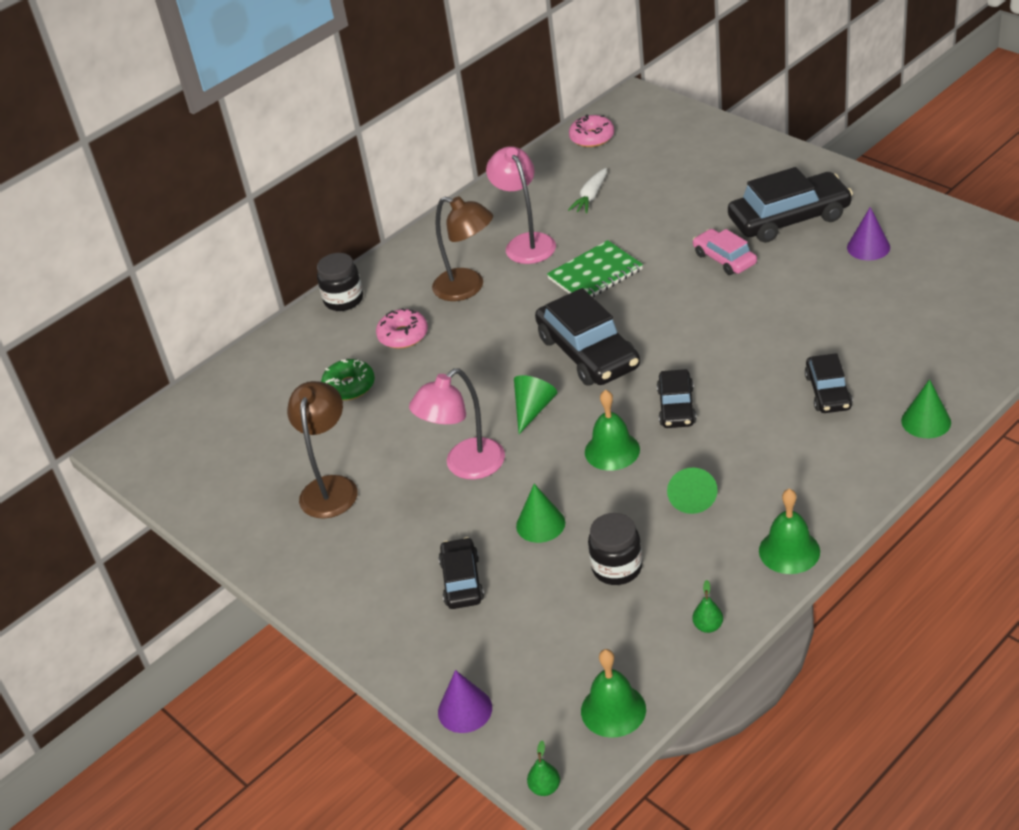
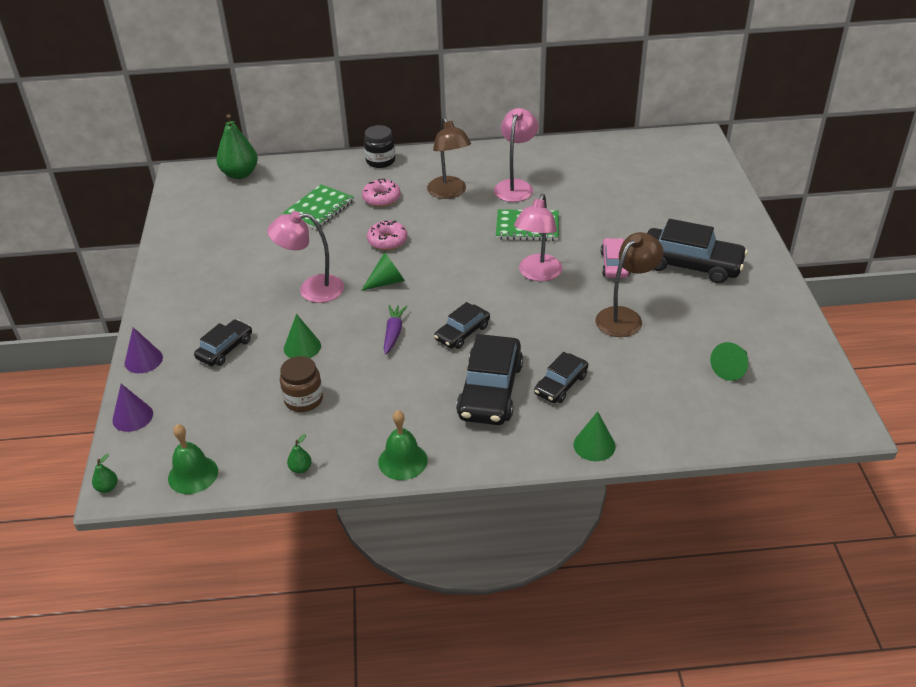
camera: 35 degrees right, 0 degrees up
brown lamp [287,381,358,519] -> brown lamp moved to [596,232,664,337]
green donut [321,359,375,401] -> green notebook [283,184,354,230]
black car [535,288,640,386] -> black car moved to [456,334,523,425]
white carrot [568,168,607,214] -> none
pink donut [569,114,614,147] -> pink donut moved to [367,220,408,250]
green bell [585,390,640,471] -> purple carrot [384,305,407,354]
black jar [588,513,642,585] -> brown jar [280,356,323,412]
green cone [667,467,718,514] -> green cone moved to [710,342,748,381]
purple cone [847,207,890,260] -> purple cone moved to [125,327,163,373]
none -> green pear [216,114,258,179]
none -> pink lamp [514,194,562,281]

